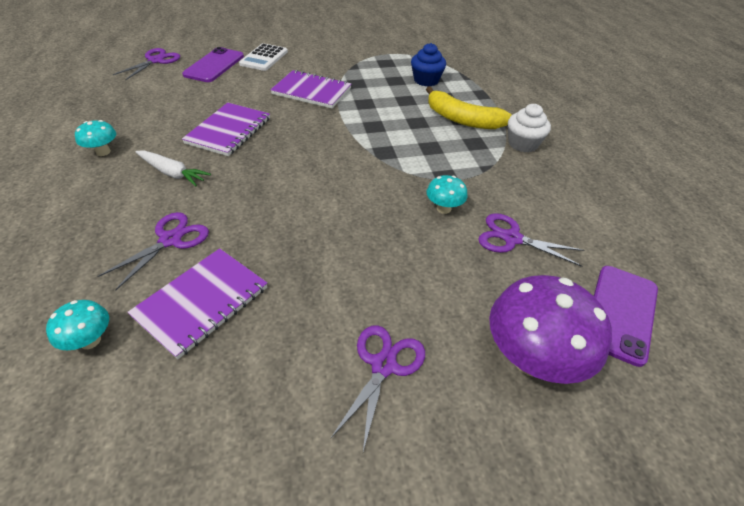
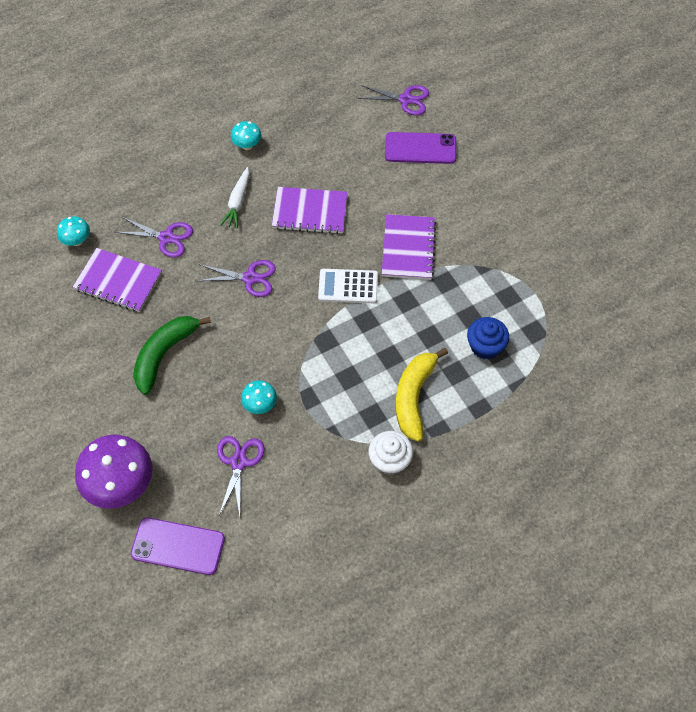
camera: 75 degrees right, 15 degrees up
white calculator [239,43,288,71] -> white calculator moved to [318,269,378,303]
purple scissors [330,325,425,452] -> purple scissors moved to [198,260,276,297]
none -> green banana [133,316,211,395]

